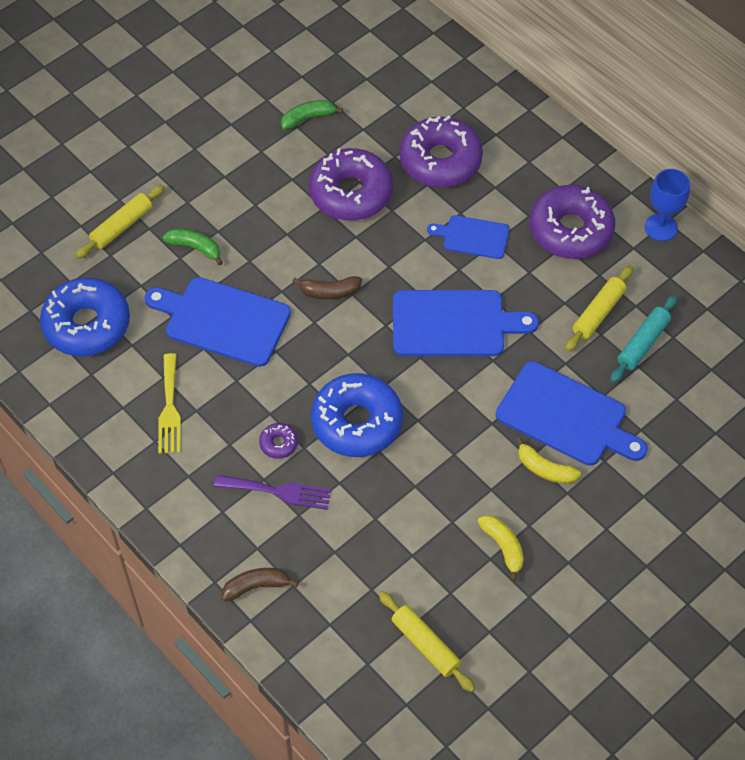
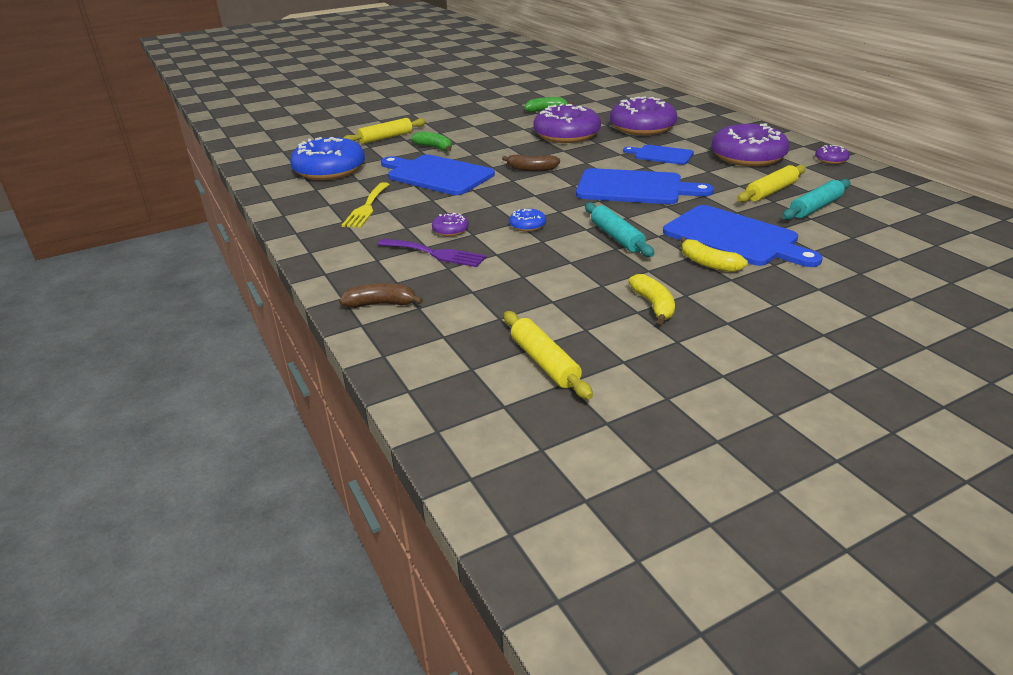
camera: 15 degrees right, 25 degrees down
blue donut [311,373,403,457] -> blue donut [509,209,546,232], size x0.42
blue goblet [644,169,690,241] -> purple donut [815,145,850,164]
none -> turquoise rolling pin [585,203,655,257]

